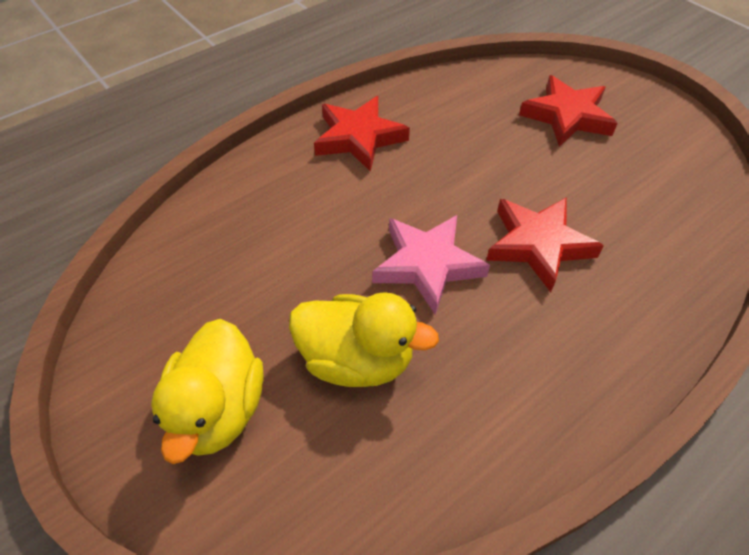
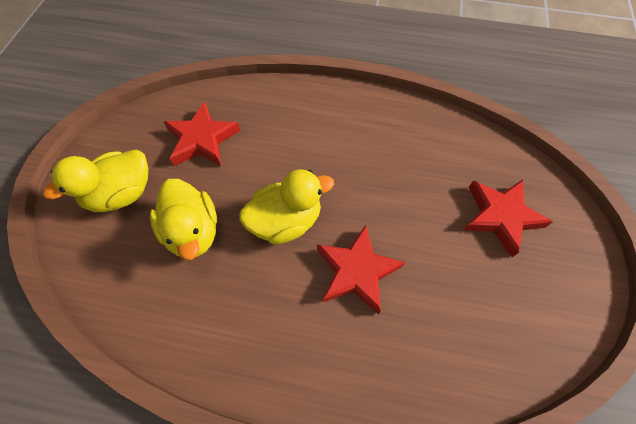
camera: 50 degrees right, 10 degrees up
red star [314,96,410,172] -> red star moved to [164,102,240,166]
pink star [372,215,490,315] -> yellow duck [239,169,334,245]

